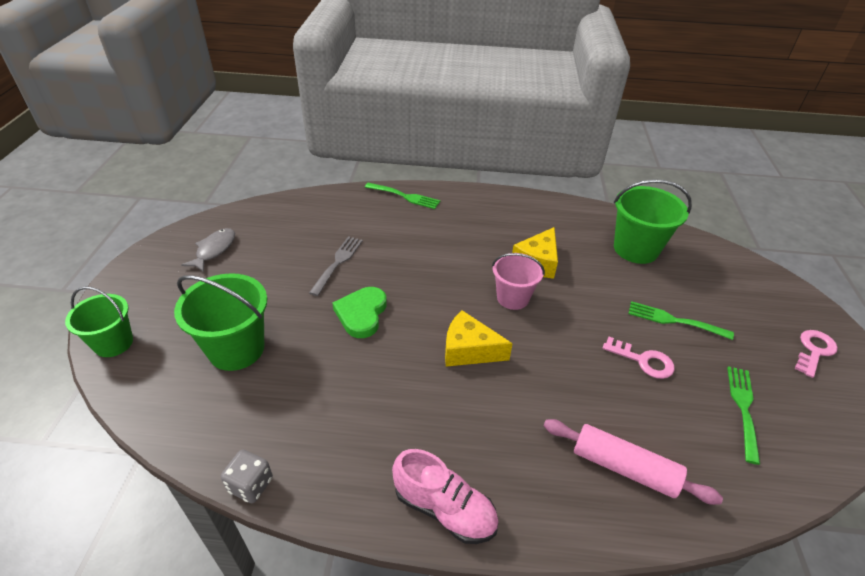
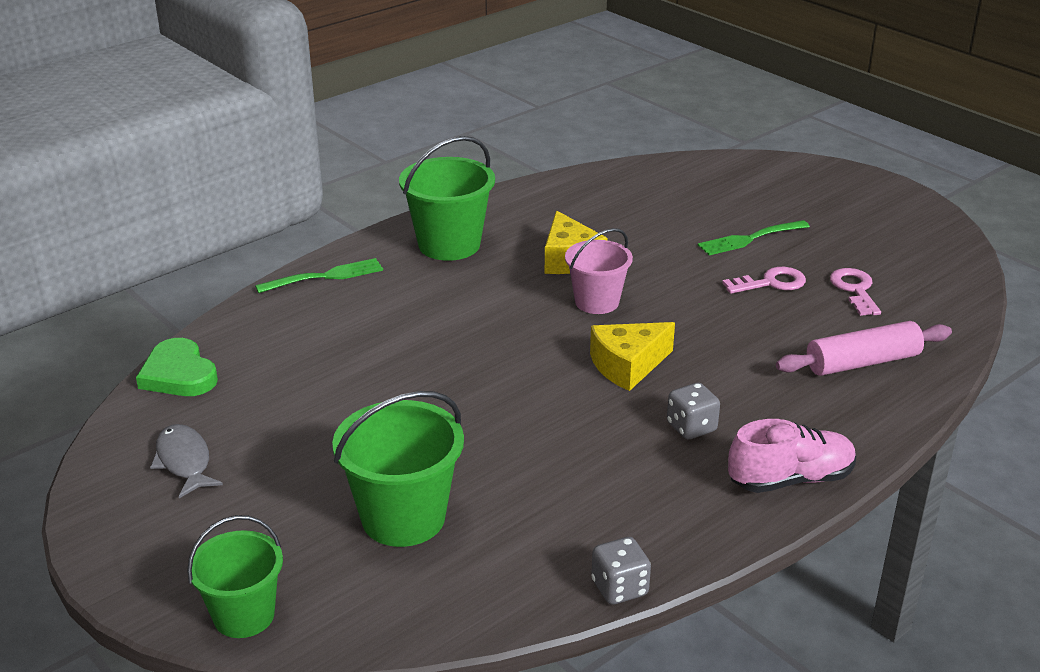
camera: 45 degrees left, 10 degrees down
grey fork [309,236,363,296] -> none
green heart [332,287,387,338] -> green heart moved to [136,338,218,396]
green bucket [614,179,692,264] -> green bucket moved to [399,136,495,261]
green fork [727,366,760,465] -> none
pink key [795,330,838,378] -> pink key moved to [830,268,881,316]
none -> grey dice [667,383,720,439]

